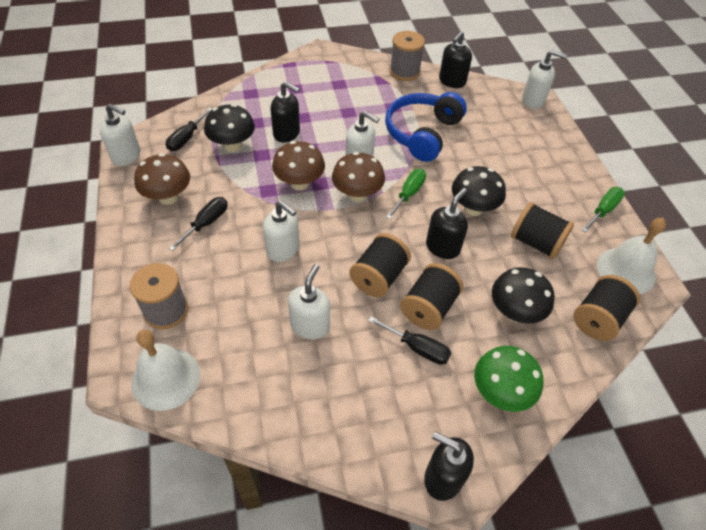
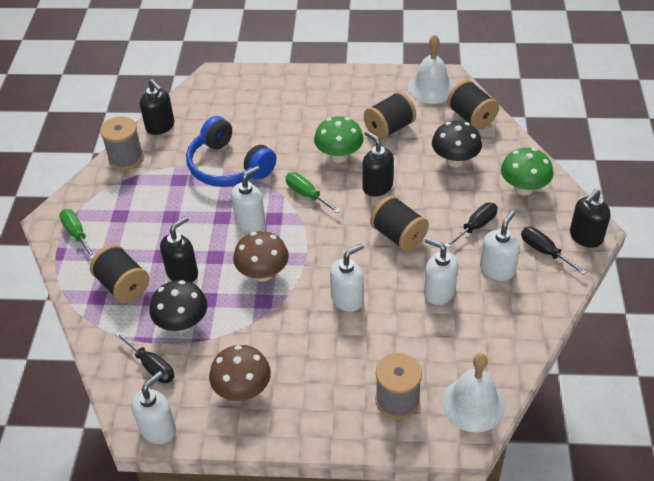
camera: 70 degrees left, 5 degrees down
black screwdriver [168,197,228,251] -> black screwdriver moved to [521,227,587,275]
brown mushroom [332,152,385,202] -> none
black spool [400,263,463,330] -> black spool moved to [90,245,149,303]
black mushroom [452,166,506,216] -> green mushroom [314,116,364,163]
white soap dispenser [522,50,567,109] -> white soap dispenser moved to [480,210,520,281]
green screwdriver [582,187,625,232] -> green screwdriver moved to [59,209,95,259]

